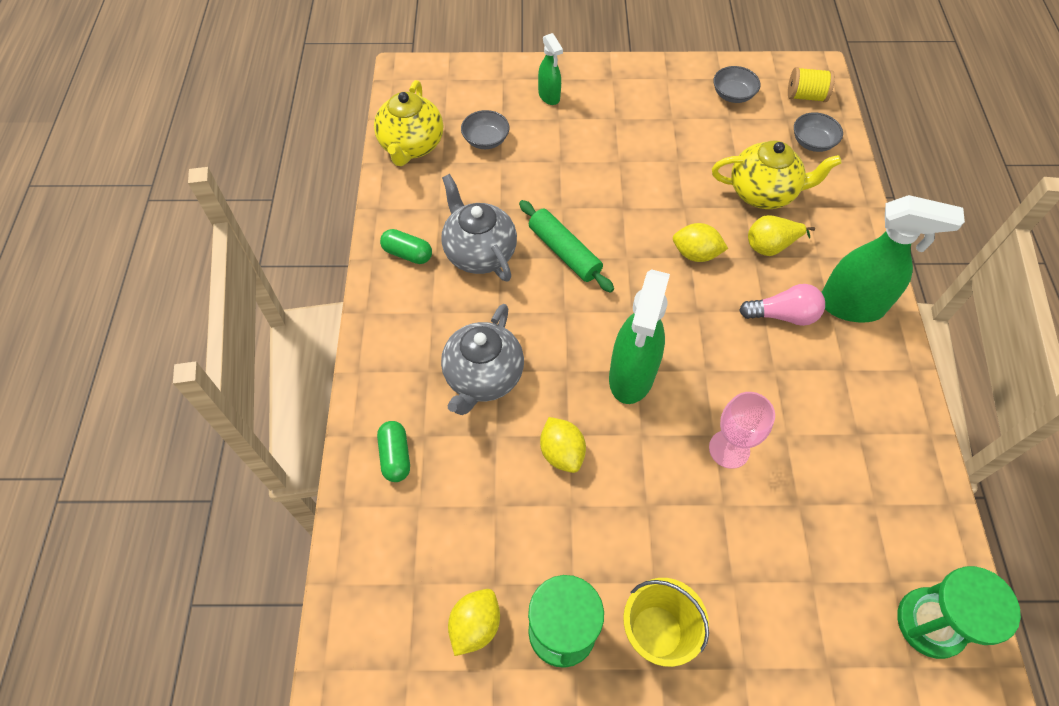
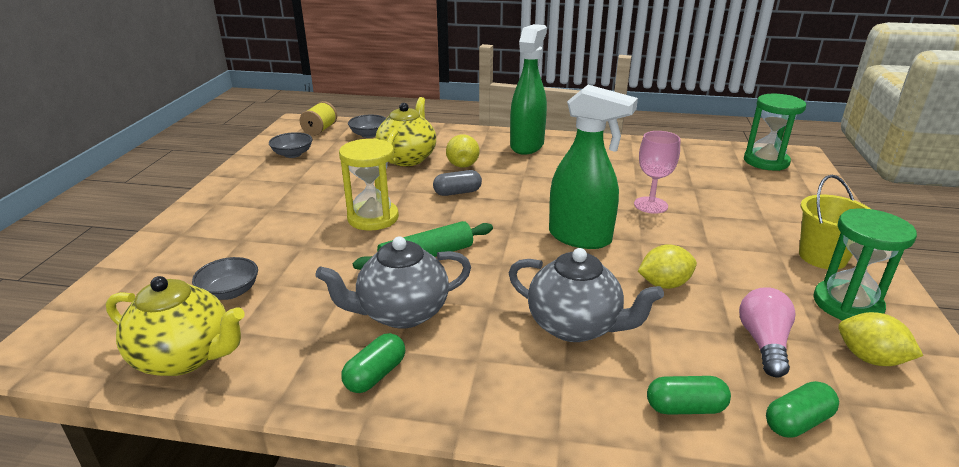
camera: 80 degrees left, 30 degrees down
green spray bottle [538,33,563,105] -> none
yellow lemon [673,223,728,262] -> grey capsule [433,170,482,196]
pink light bulb [739,284,825,326] -> pink light bulb moved to [739,287,795,378]
none -> yellow hourglass [339,138,399,231]
none -> green capsule [766,381,839,438]

